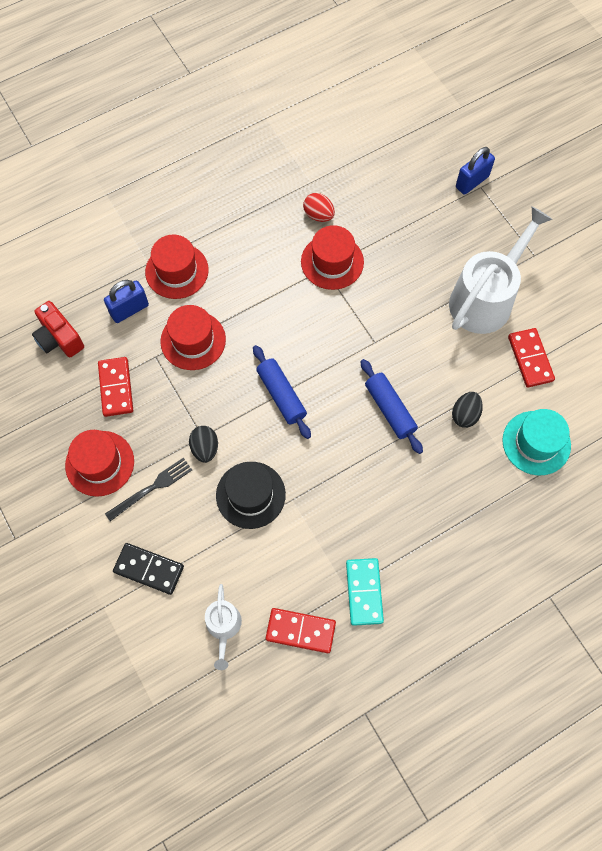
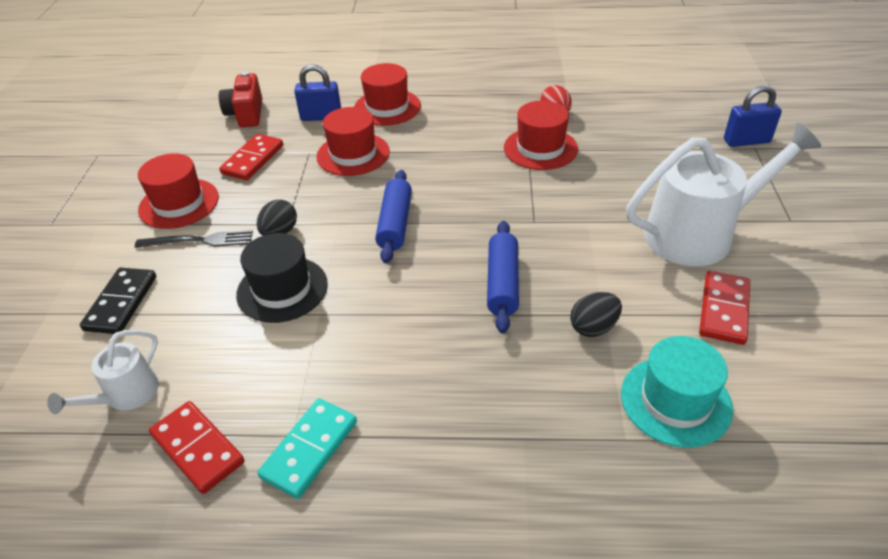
camera: 35 degrees right, 25 degrees down
black domino [113,543,184,595] -> black domino turned 45 degrees clockwise [80,268,156,334]

